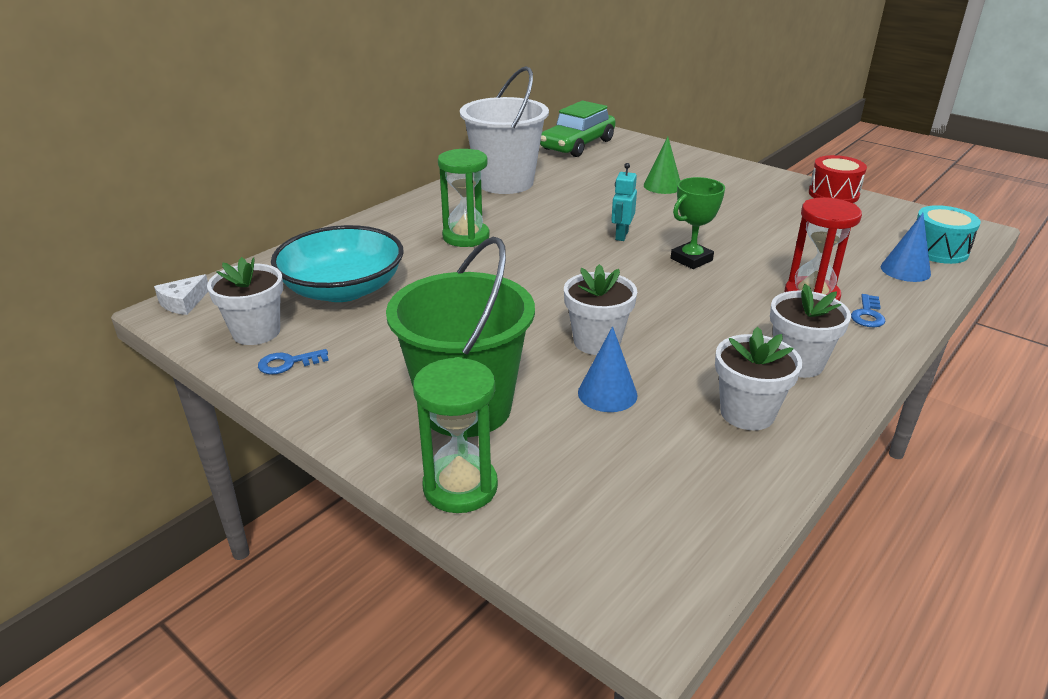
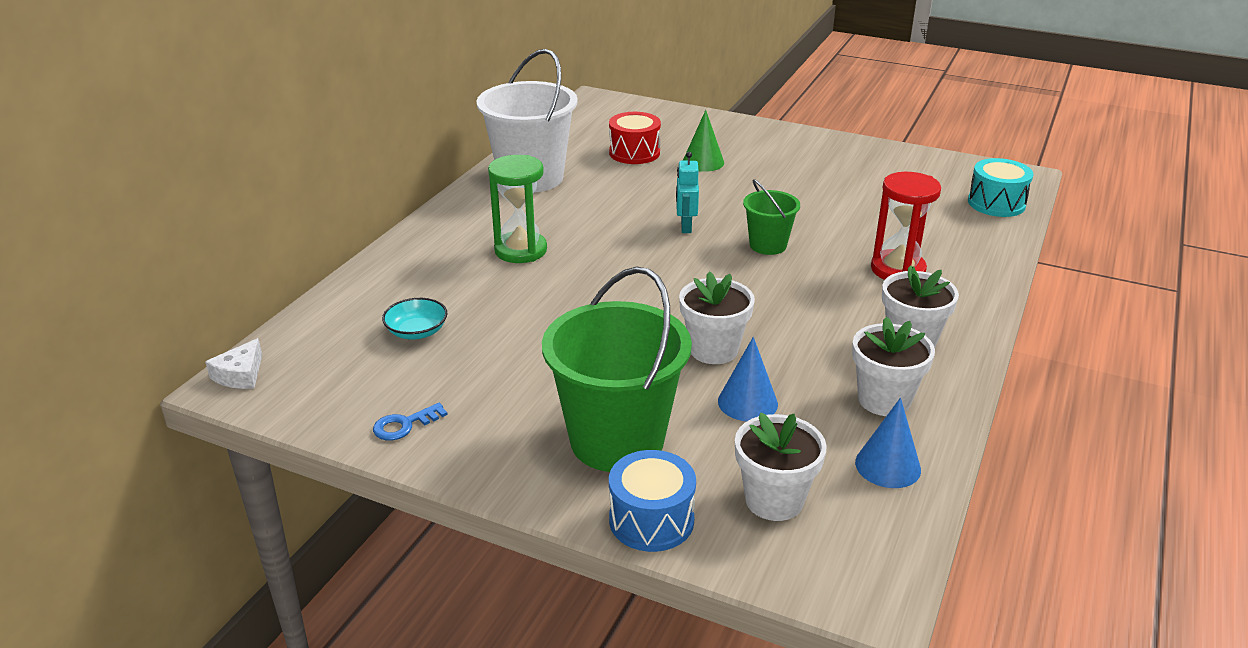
camera: 15 degrees left, 0 degrees up
white flower pot [207,257,283,345] -> white flower pot moved to [735,412,827,521]
turquoise bowl [271,225,404,302] -> turquoise bowl [382,298,448,339], size x0.45
green hourglass [413,357,498,513] -> blue drum [609,450,696,552]
green car [540,101,616,157] -> none
green trophy [671,177,725,269] -> green bucket [743,179,800,255]
red drum [809,155,867,203] -> red drum moved to [609,112,661,164]
blue key [851,294,885,327] -> none
blue cone [881,213,931,282] -> blue cone moved to [855,398,921,488]

